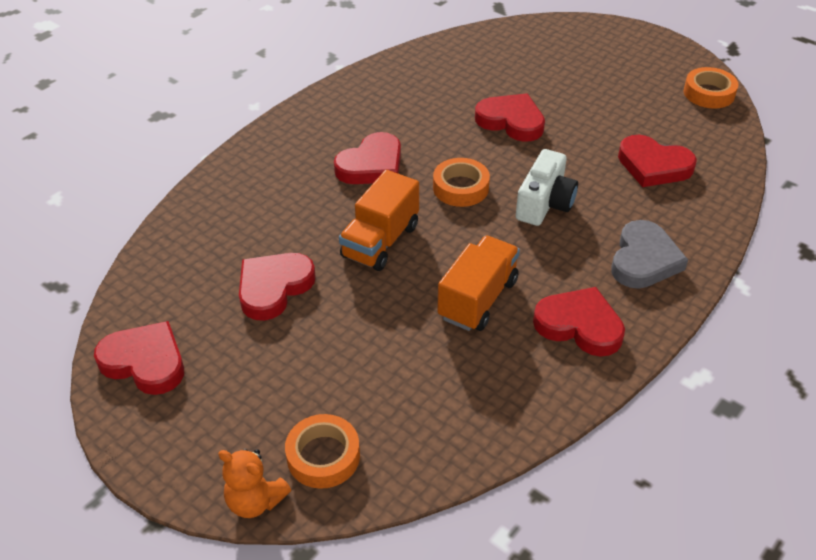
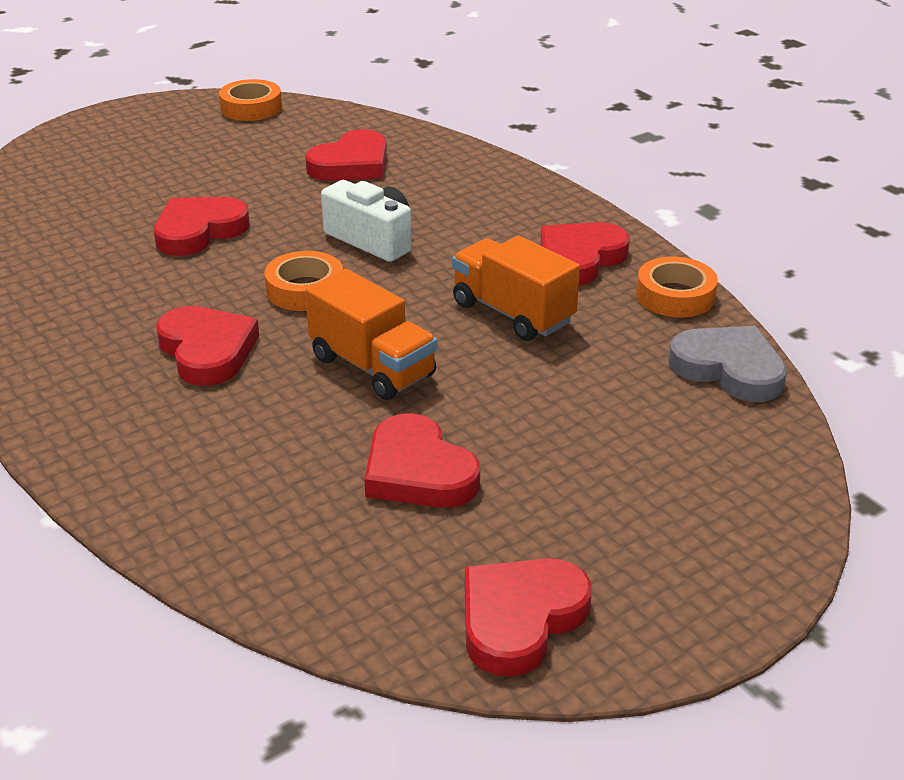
camera: 75 degrees left, 10 degrees down
orange teddy bear [218,449,291,518] -> none
orange tape [285,414,360,489] -> orange tape moved to [636,257,718,317]
grey heart [611,220,688,289] -> grey heart moved to [668,326,787,402]

